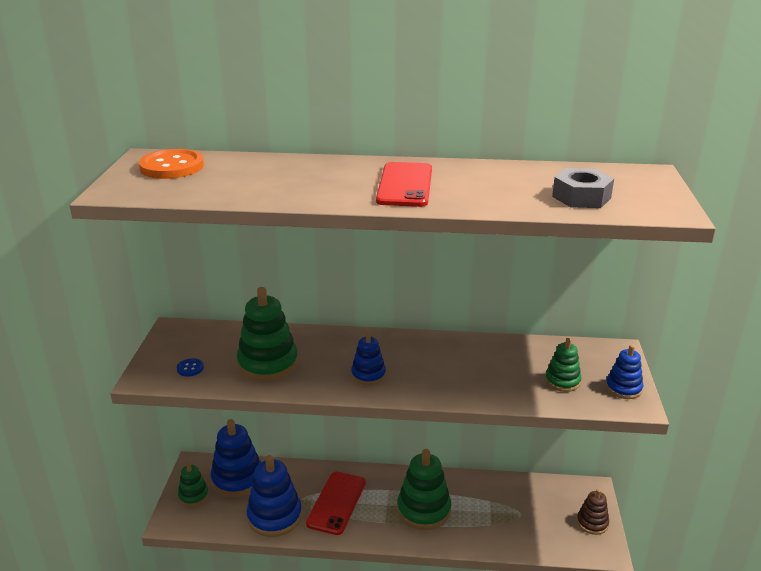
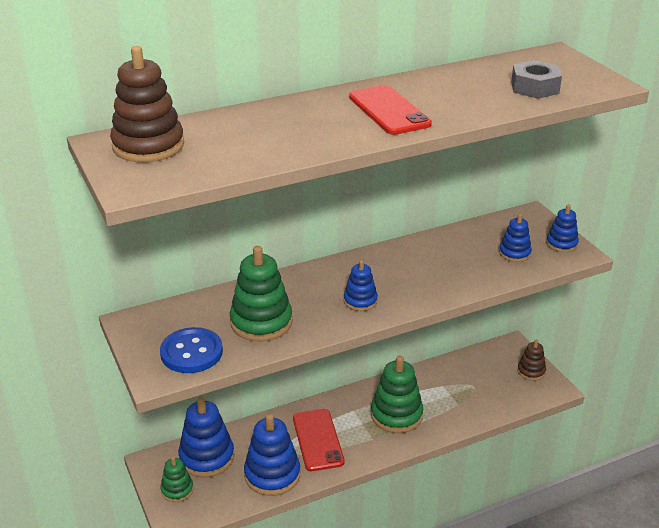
camera: 30 degrees left, 5 degrees up
orange button [139,149,204,179] -> brown stacking toy [110,46,184,162]
blue button [177,358,204,377] -> blue button [160,327,223,373], size x2.20
green stacking toy [545,338,581,392] -> blue stacking toy [499,214,532,262]

